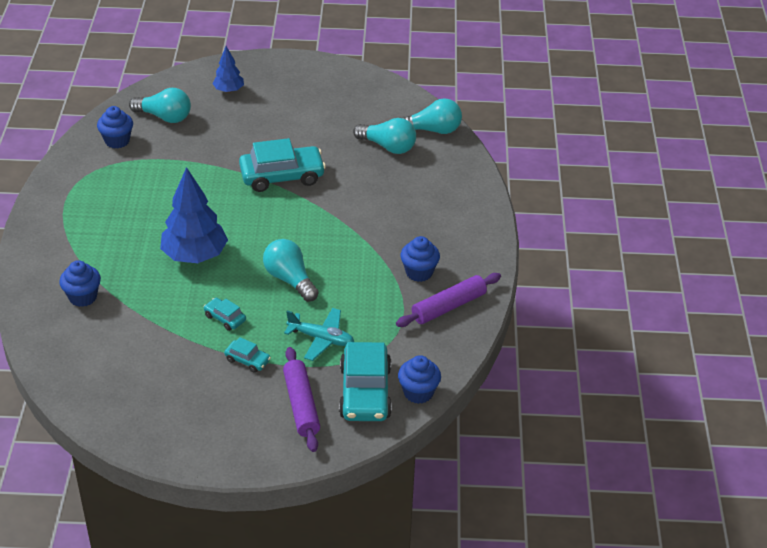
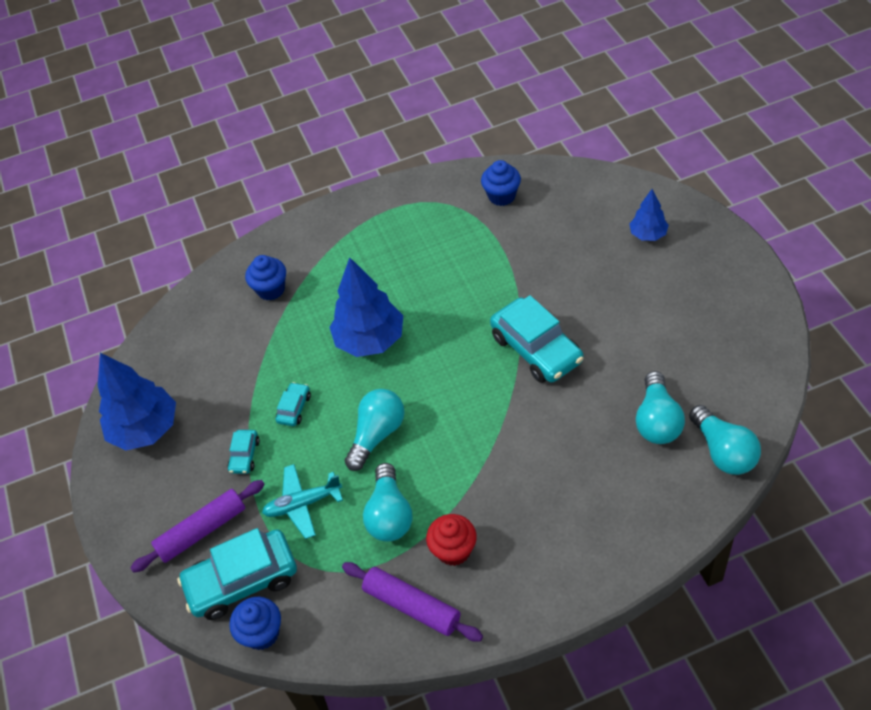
camera: 75 degrees right, 10 degrees up
turquoise light bulb [129,88,191,123] -> turquoise light bulb moved to [363,463,412,541]
turquoise plane [284,308,354,361] -> turquoise plane turned 75 degrees clockwise [262,464,343,539]
blue cupcake [400,236,440,282] -> red cupcake [426,514,477,566]
none -> blue tree [98,353,176,451]

